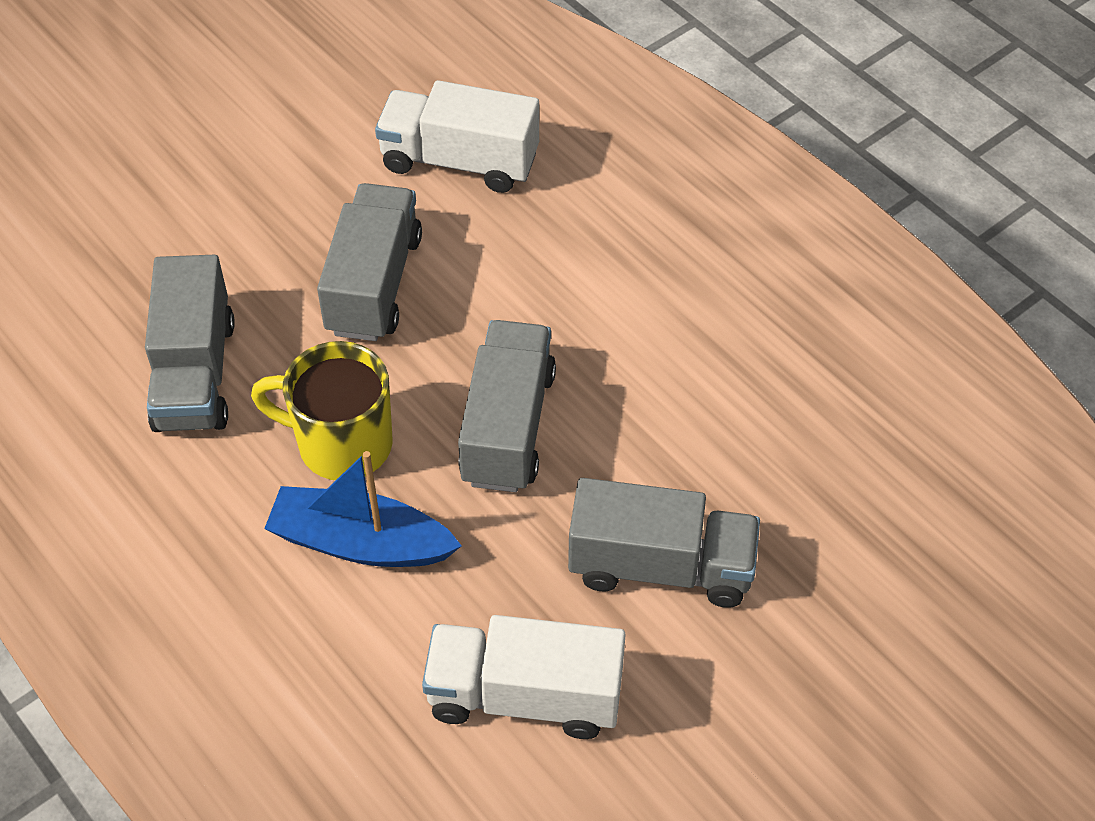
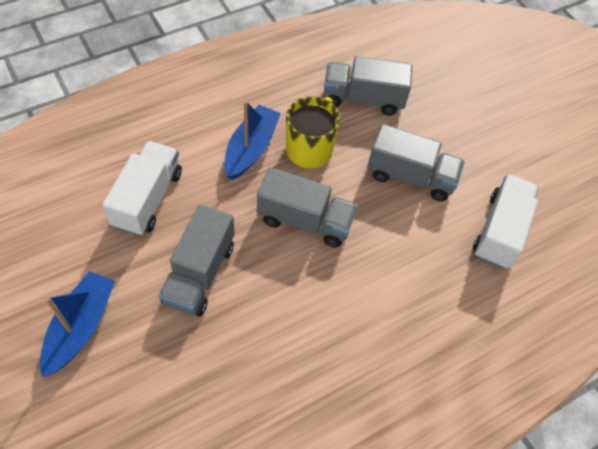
camera: 95 degrees right, 5 degrees up
none -> blue boat [40,271,115,377]

